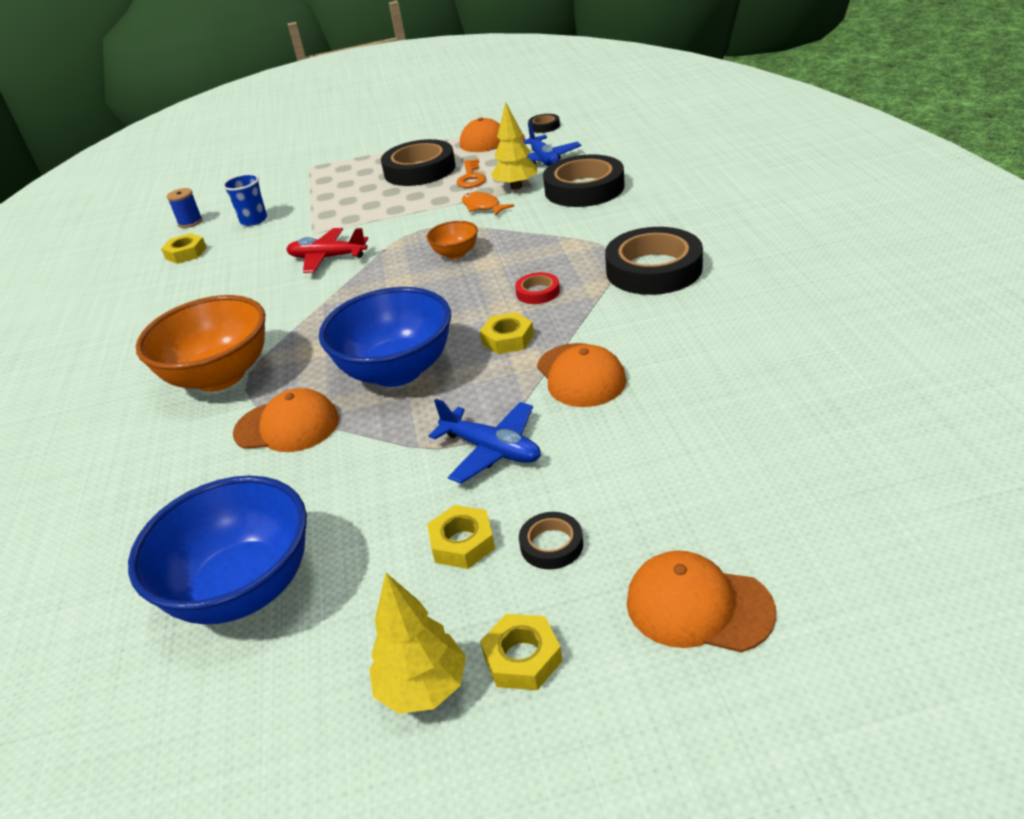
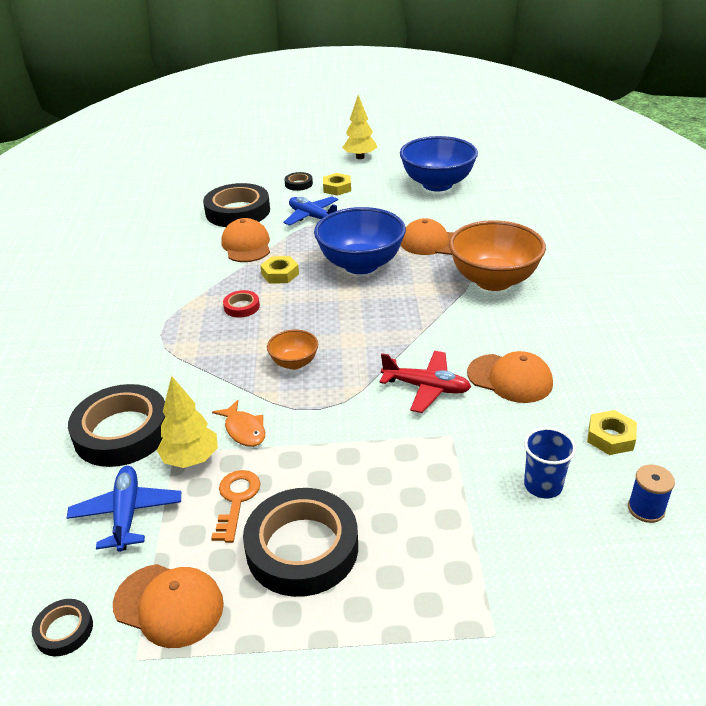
camera: 175 degrees left, 0 degrees up
yellow nut [480,614,563,690] -> none
black tape [605,227,703,295] -> black tape moved to [203,183,270,227]
orange cap [627,550,776,652] -> orange cap moved to [467,351,553,403]

